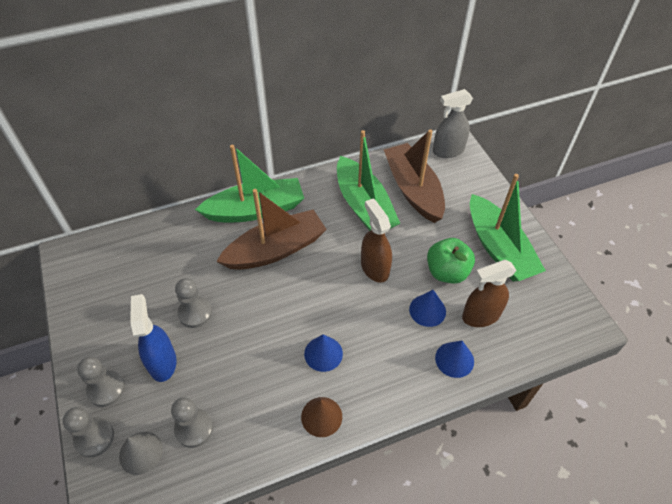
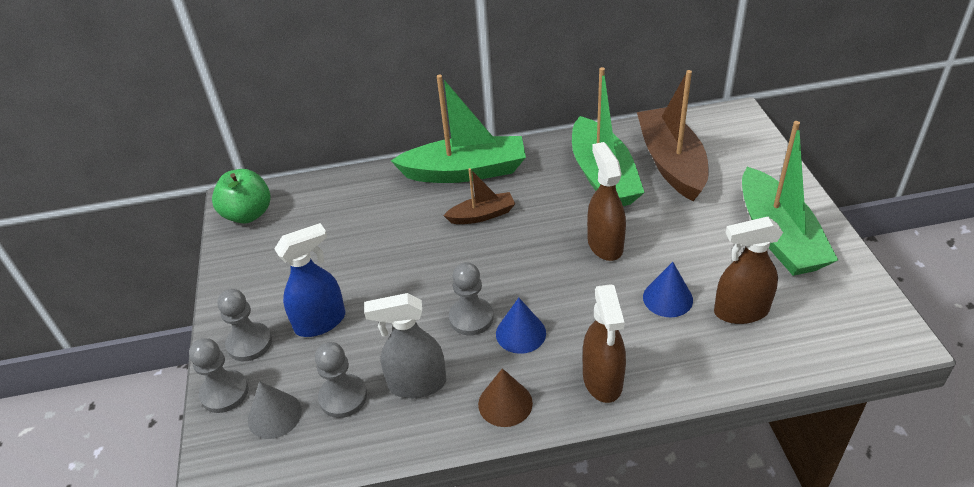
camera: 15 degrees right, 10 degrees down
blue spray bottle [130,294,176,382] -> blue spray bottle turned 60 degrees clockwise [274,223,345,337]
grey pawn [175,278,212,328] -> grey pawn moved to [449,262,494,335]
brown boat [216,189,327,270] -> brown boat [443,168,515,224], size x0.51
green apple [427,238,475,284] -> green apple moved to [212,169,271,223]
grey spray bottle [433,89,473,158] -> grey spray bottle moved to [364,293,446,398]
blue cone [435,341,474,378] -> none
none -> brown spray bottle [583,284,626,403]

